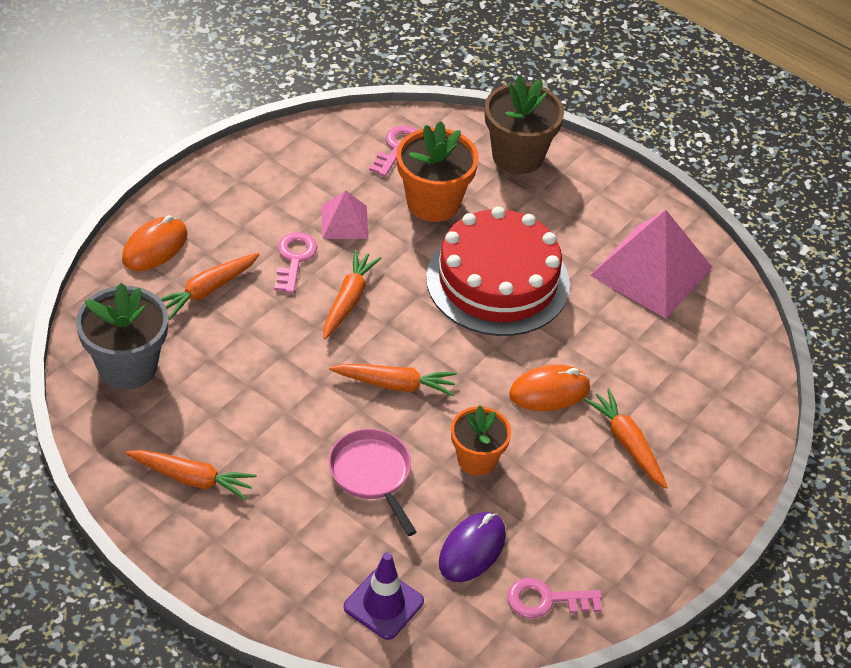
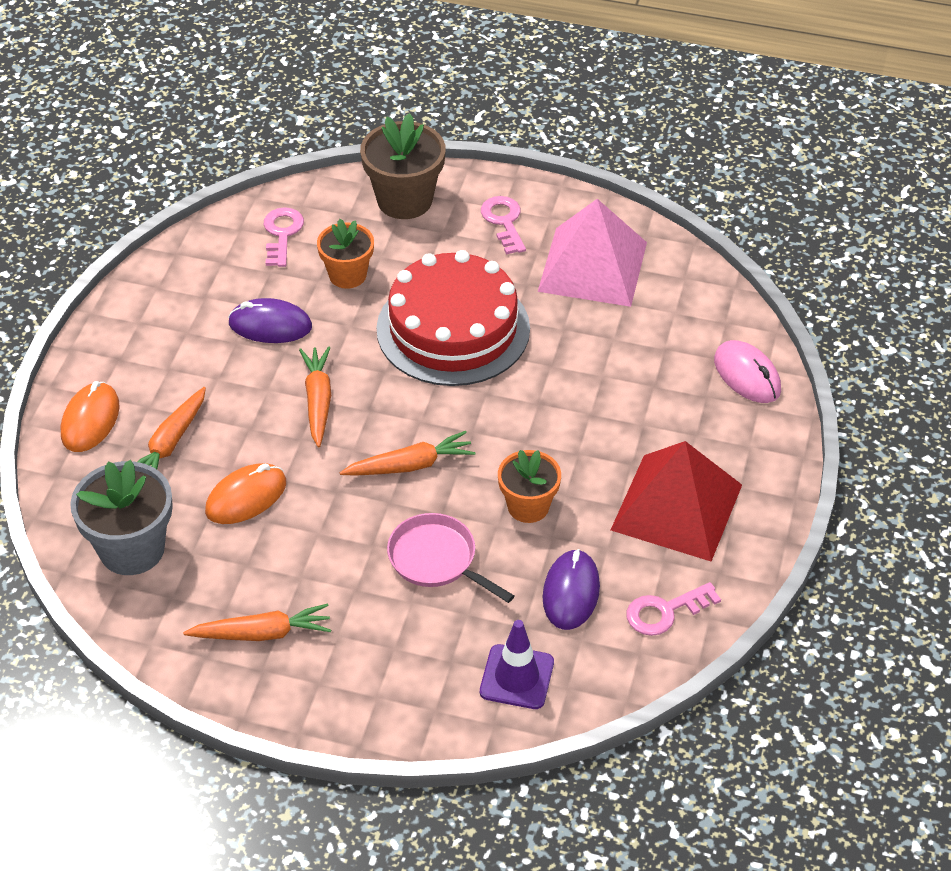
camera: 20 degrees left, 0 degrees up
pink key [274,232,318,293] -> pink key moved to [481,196,526,254]
pink pyramid [321,190,368,239] -> purple mouse [228,298,312,343]
orange flower pot [396,121,479,222] -> orange flower pot [317,219,374,289], size x0.65
orange mouse [509,365,590,411] -> orange mouse moved to [205,463,286,524]
orange carrot [584,389,667,489] -> none
none -> red pyramid [611,441,742,562]
none -> pink mouse [714,340,781,403]

